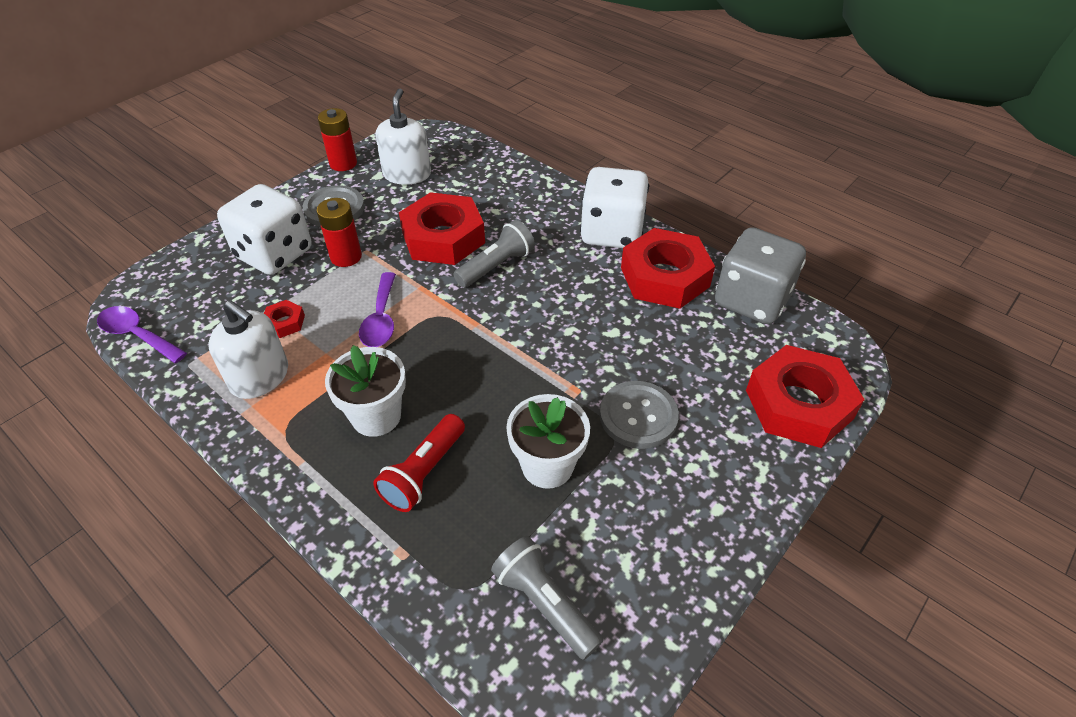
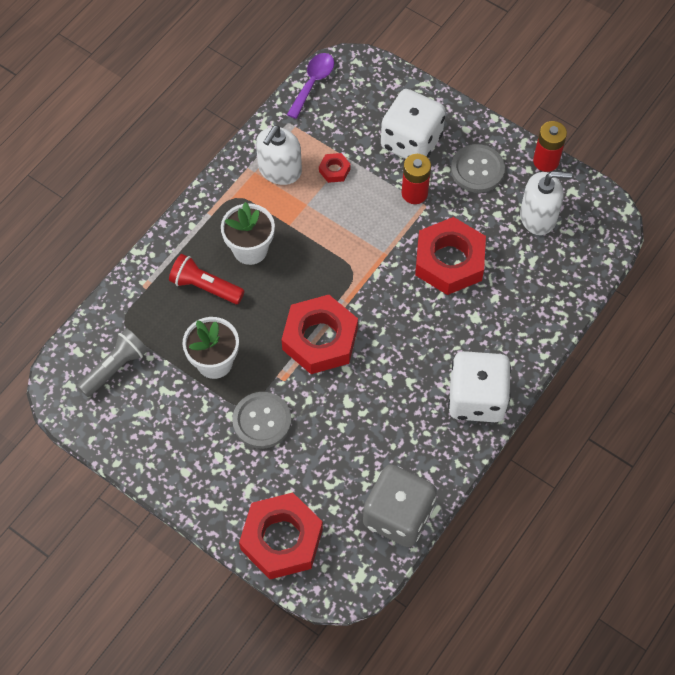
camera: 85 degrees right, 15 degrees up
purple spoon [359,272,396,347] -> none
grey flashlight [454,220,535,288] -> none
red nut [621,228,715,309] -> red nut moved to [281,295,358,374]

